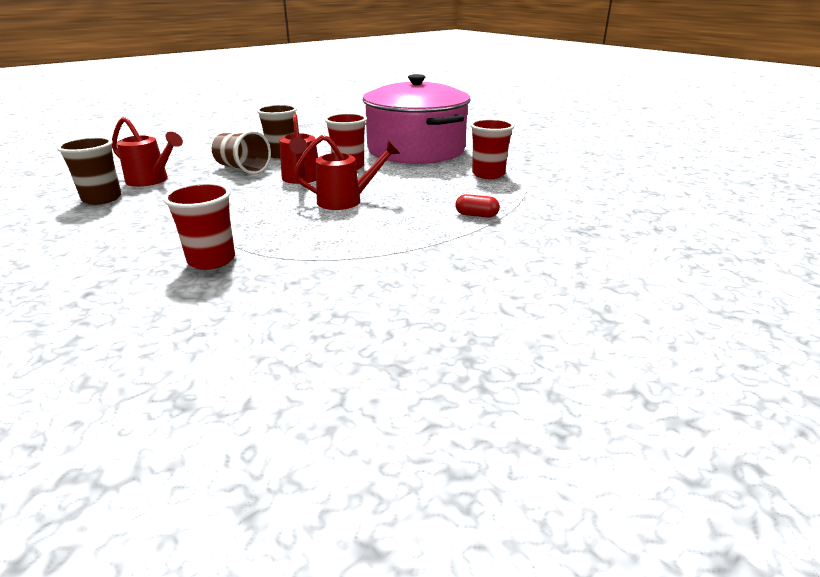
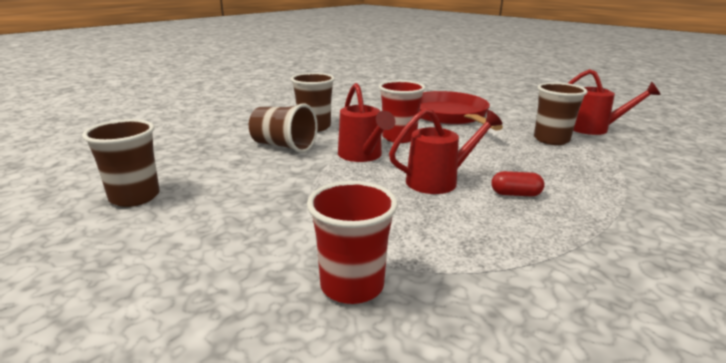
camera: 10 degrees left, 5 degrees down
red watering can [112,117,183,187] -> red watering can moved to [568,69,660,135]
pink pot [363,74,471,164] -> red pan [420,91,503,131]
red capsule [455,194,500,217] -> red capsule moved to [491,171,545,196]
red cup [470,119,515,179] -> brown cup [534,82,588,145]

